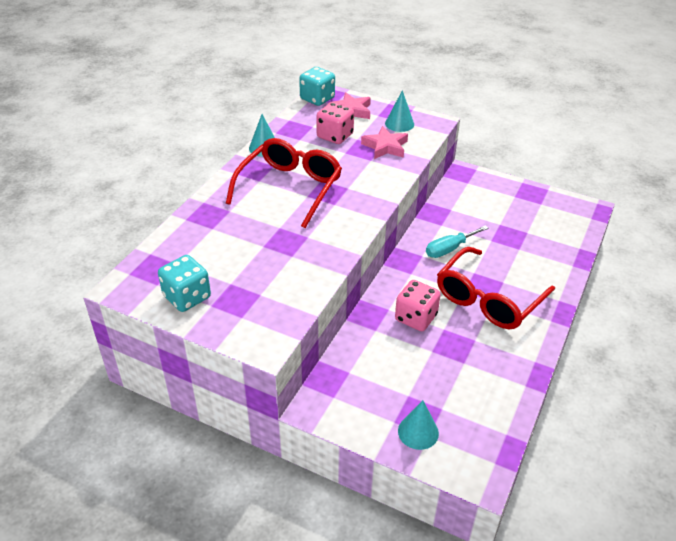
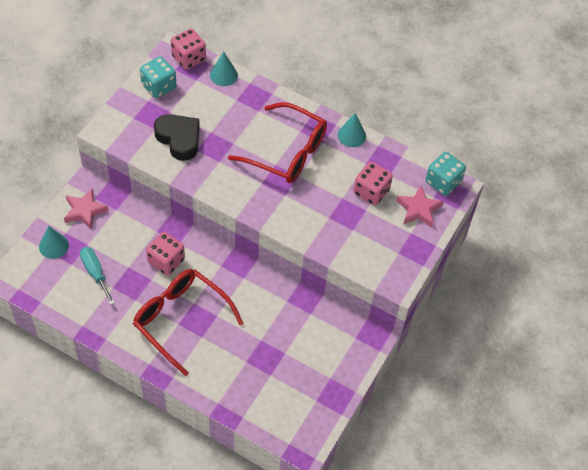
camera: 90 degrees right, 15 degrees up
pink star [361,126,408,159] -> pink star moved to [64,188,109,229]
turquoise cone [385,90,414,132] -> turquoise cone moved to [210,51,238,86]
turquoise screwdriver [426,225,489,258] -> turquoise screwdriver moved to [80,247,115,305]
none -> black heart [154,114,200,161]
none -> pink dice [171,29,206,70]

